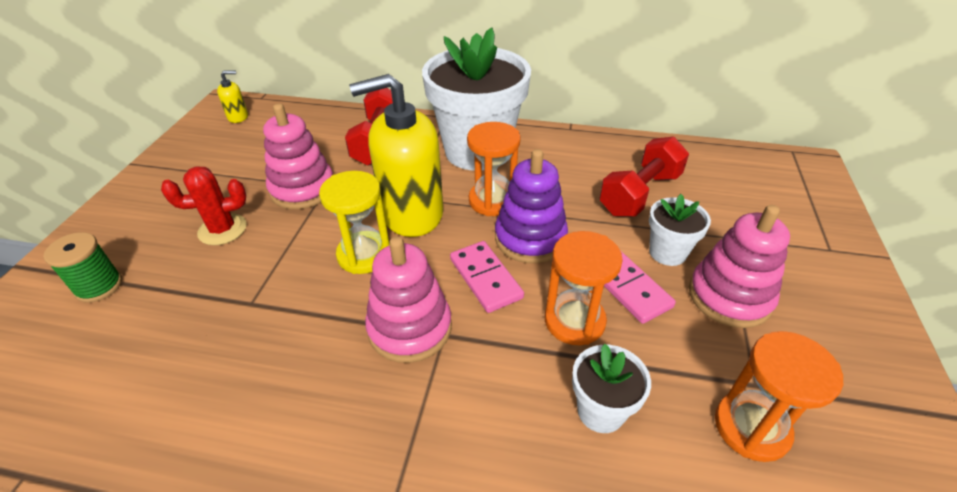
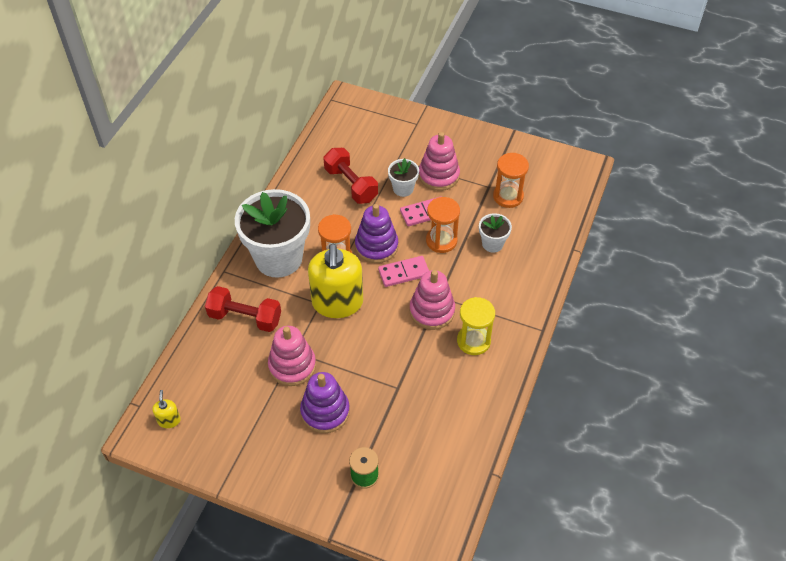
camera: 80 degrees left, 10 degrees up
red cactus [161,166,247,245] -> purple stacking toy [300,372,350,433]
yellow hourglass [319,171,389,274] -> yellow hourglass moved to [457,297,495,355]

